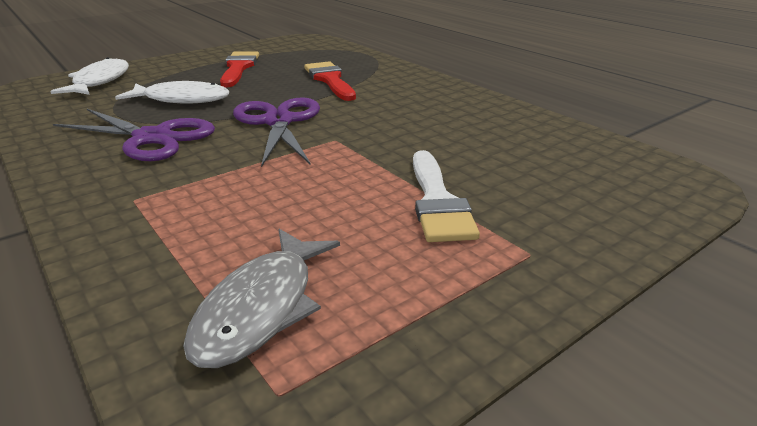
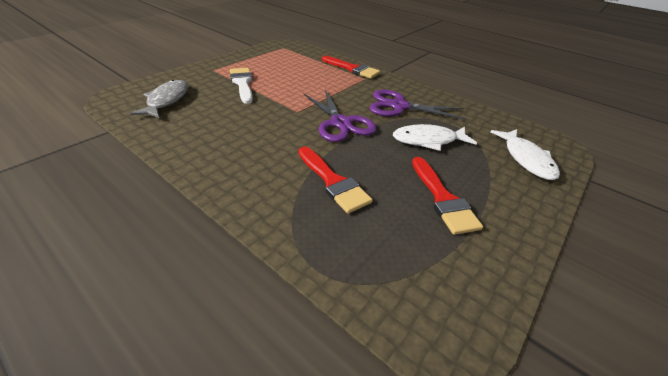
camera: 165 degrees right, 10 degrees up
grey fish [183,229,340,368] -> grey fish moved to [130,80,188,118]
none -> red brush [322,56,380,79]

